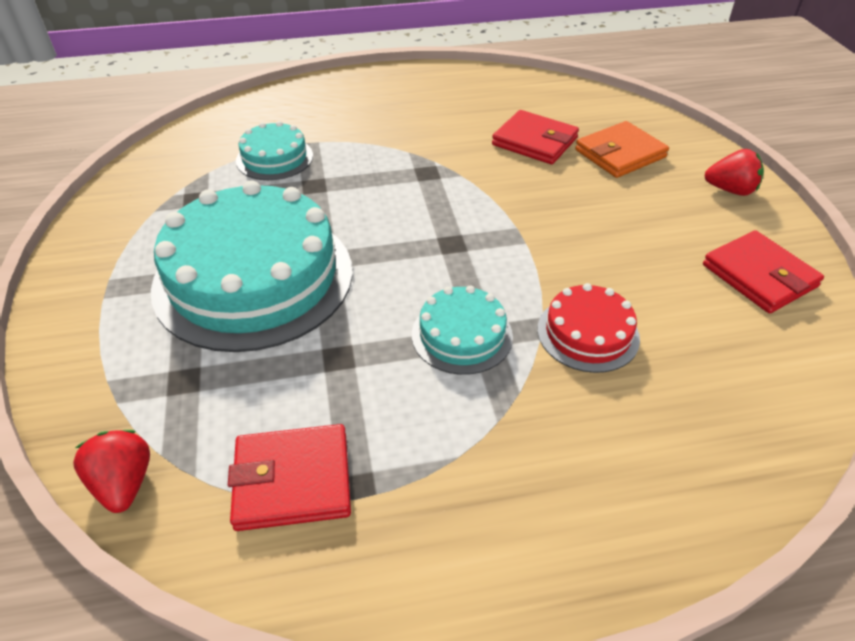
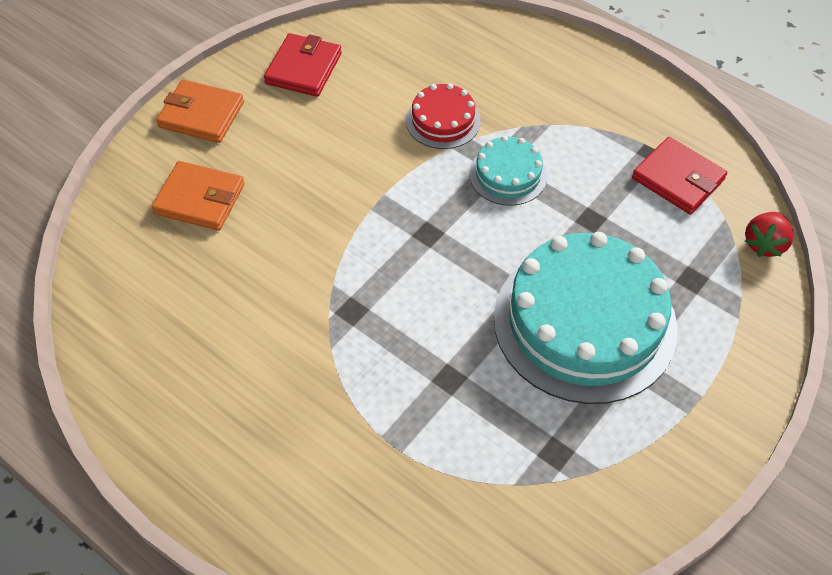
camera: 130 degrees left, 10 degrees up
turquoise cake [236,121,313,180] -> none
red wallet [492,110,579,164] -> none
red strawberry [705,149,764,196] -> orange wallet [156,79,244,143]

